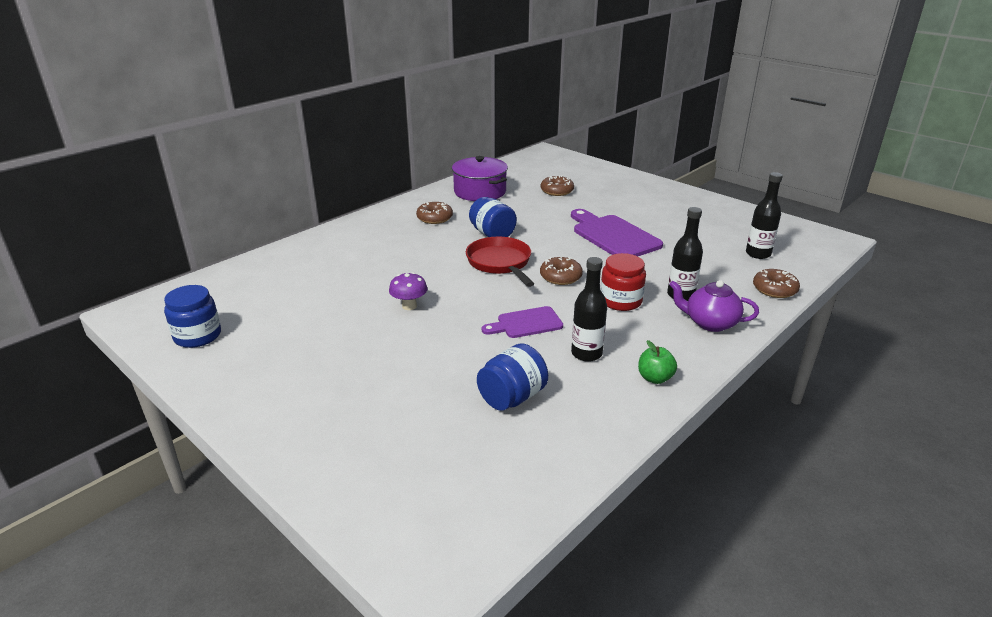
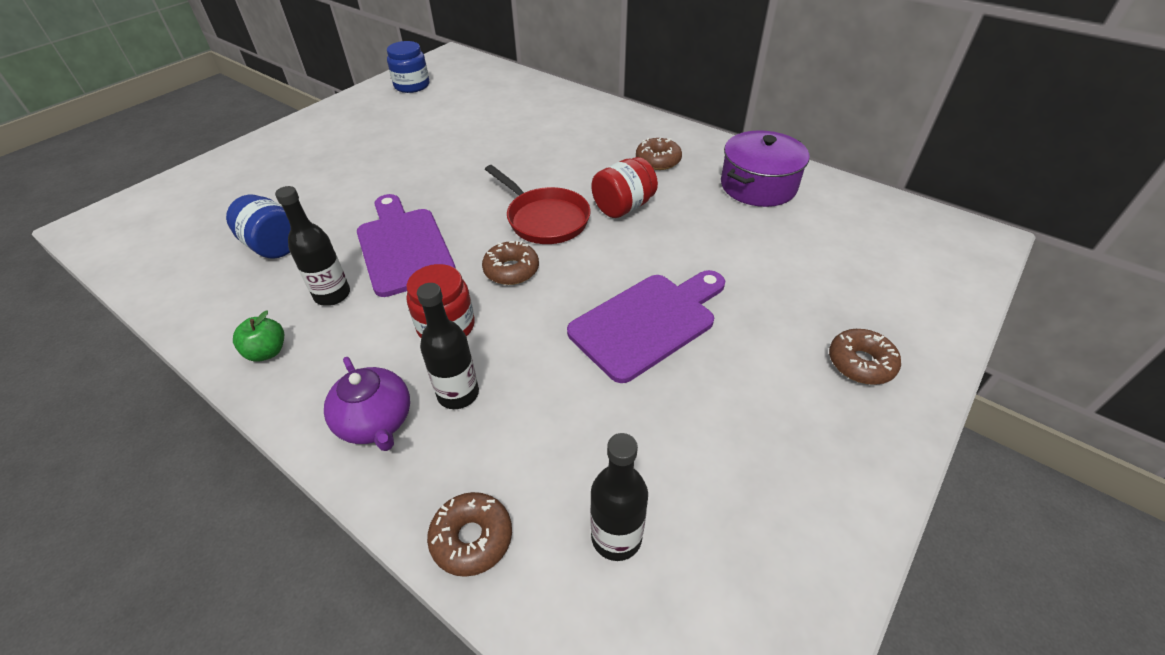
camera: 85 degrees right, 15 degrees up
purple mushroom [389,272,428,310] -> none
red pan [466,237,534,287] -> red pan turned 75 degrees clockwise [485,165,591,244]
blue jar [469,197,517,237] -> red jar [591,157,658,218]
purple cutting board [482,306,563,338] -> purple cutting board [357,194,456,297], size x1.71
brown donut [541,176,574,196] -> brown donut moved to [829,329,901,385]
purple teapot [669,280,759,332] -> purple teapot turned 135 degrees clockwise [324,357,410,451]

